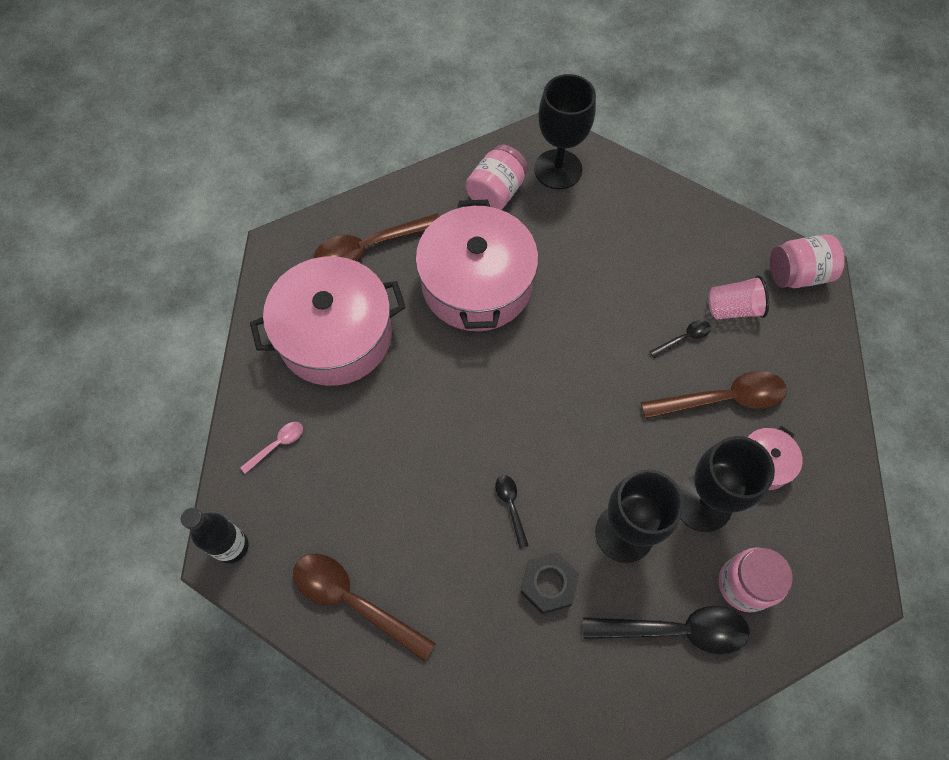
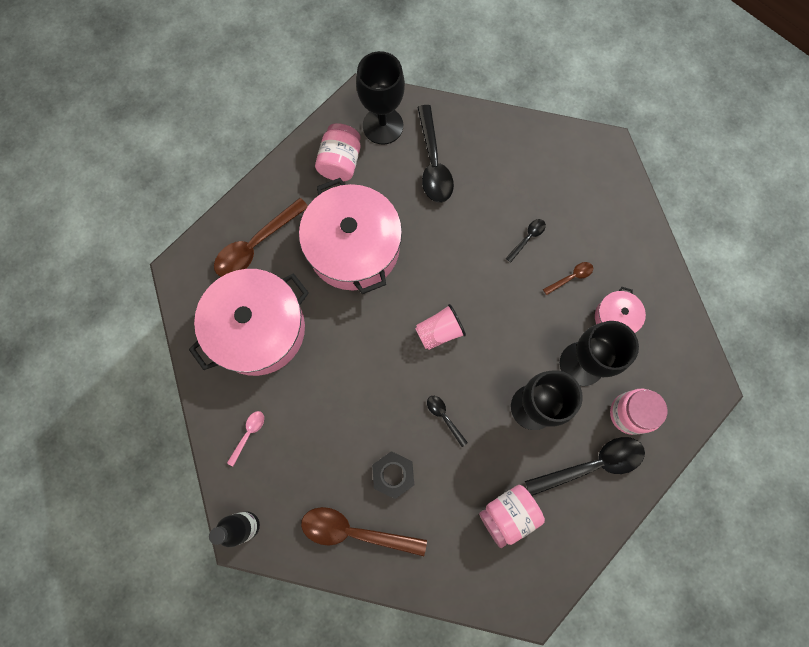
camera: 20 degrees left, 10 degrees up
black nut [520,552,579,614] -> black nut moved to [372,451,414,499]
brown spoon [641,371,787,419] -> brown spoon [543,262,593,295], size x0.49
pink cup [709,276,769,319] -> pink cup moved to [415,304,466,350]
pink jar [770,234,845,288] -> pink jar moved to [479,485,545,548]
none -> black spoon [417,105,454,203]

